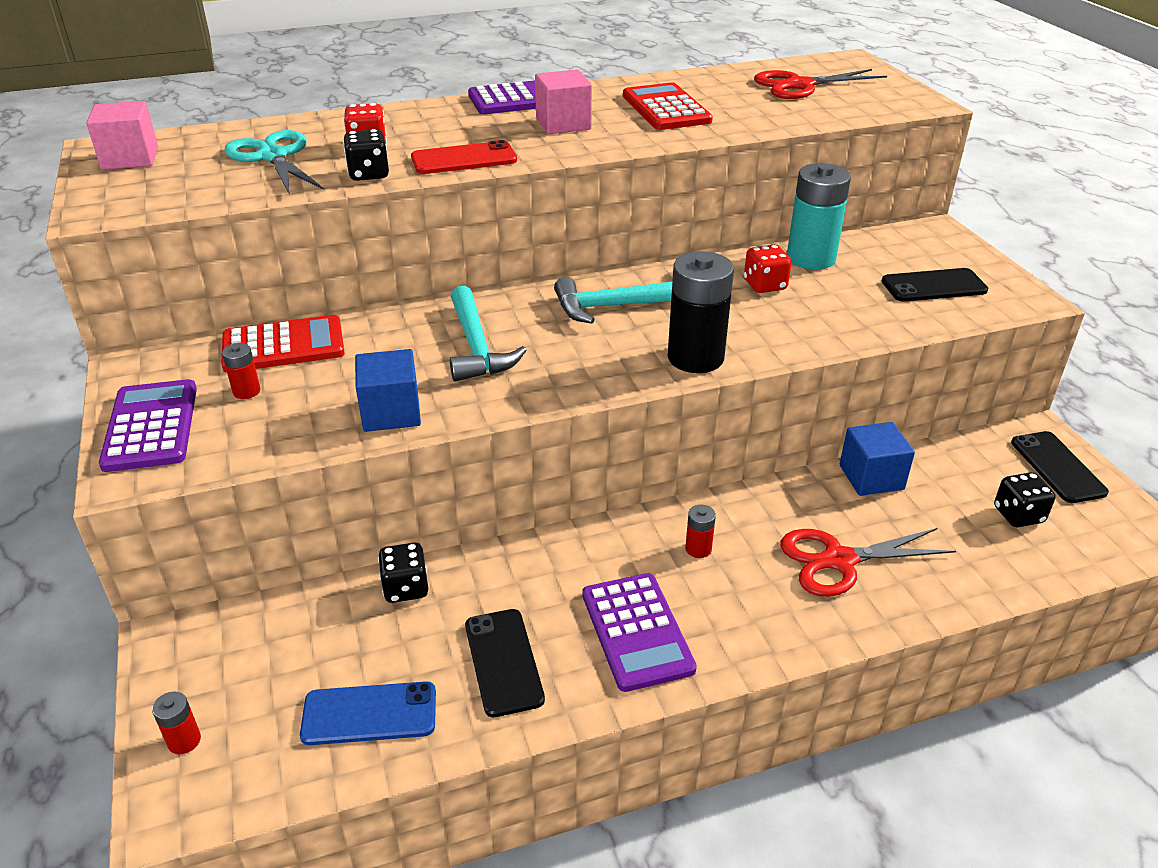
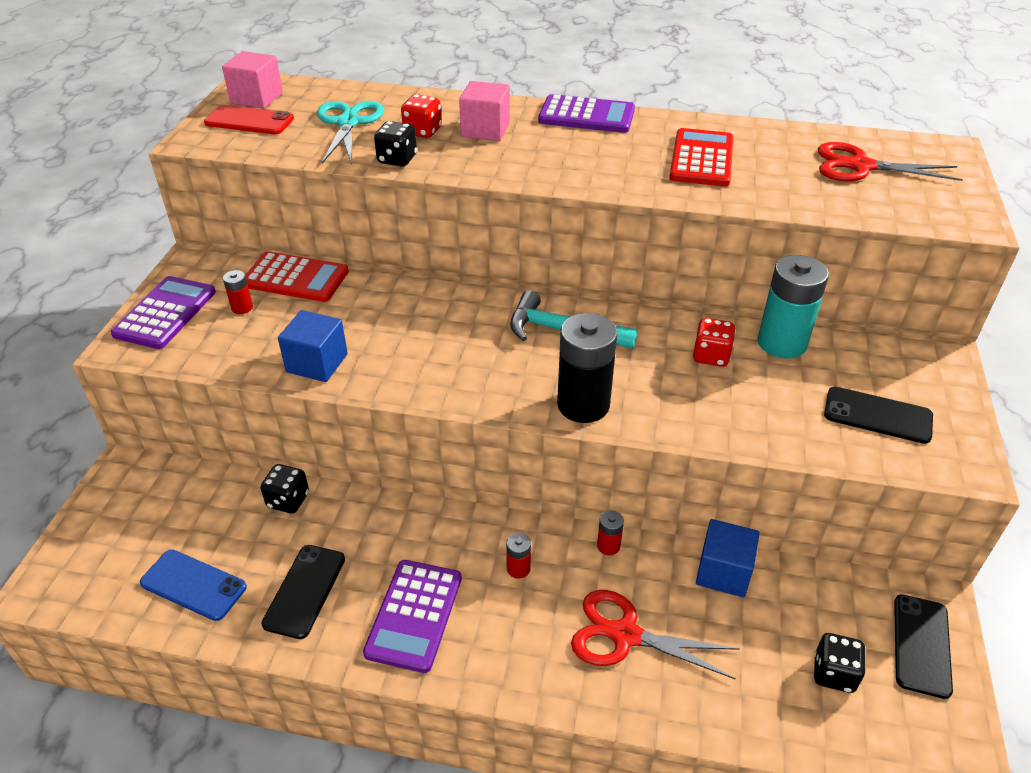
camera: 30 degrees right, 5 degrees up
red battery [152,692,201,754] -> red battery moved to [597,510,624,555]
red phone [411,140,517,174] -> red phone moved to [204,105,294,134]
turquoise hammer [450,286,527,381] -> none
pink cube [535,69,592,134] -> pink cube moved to [459,81,510,141]

